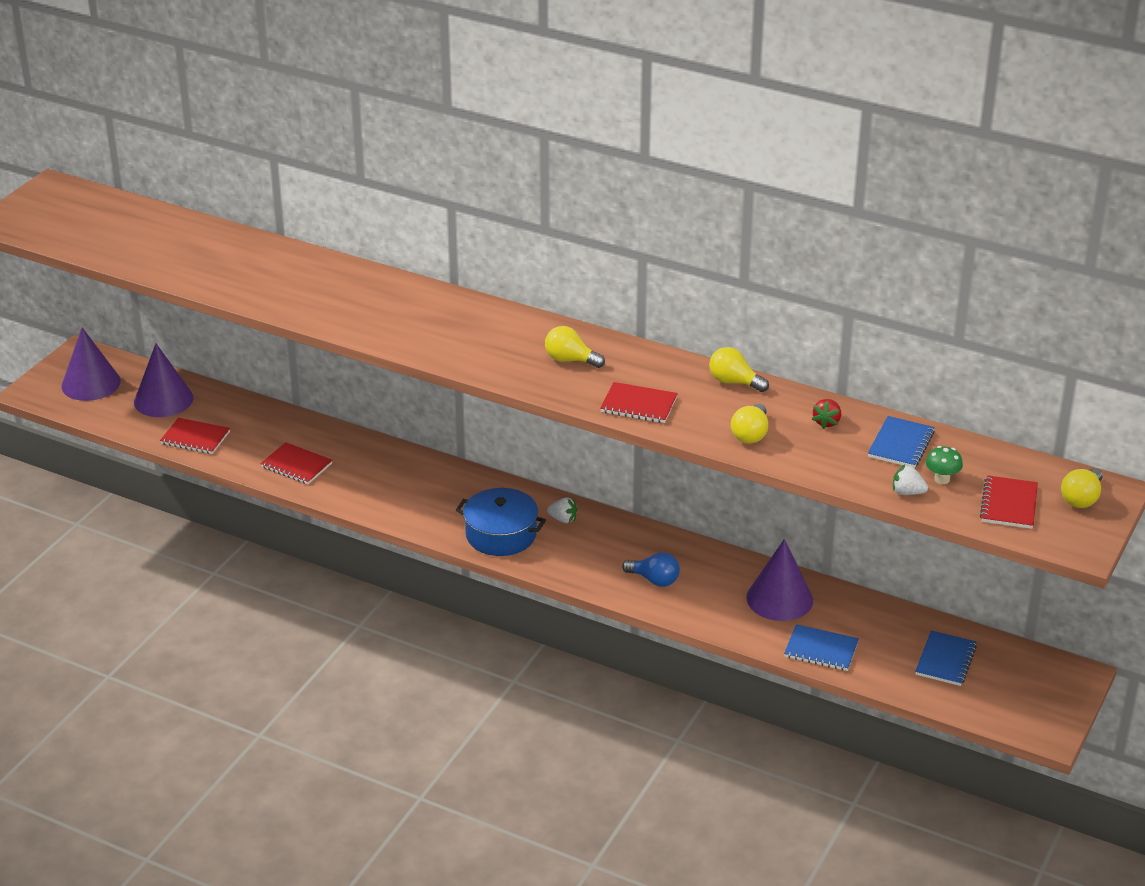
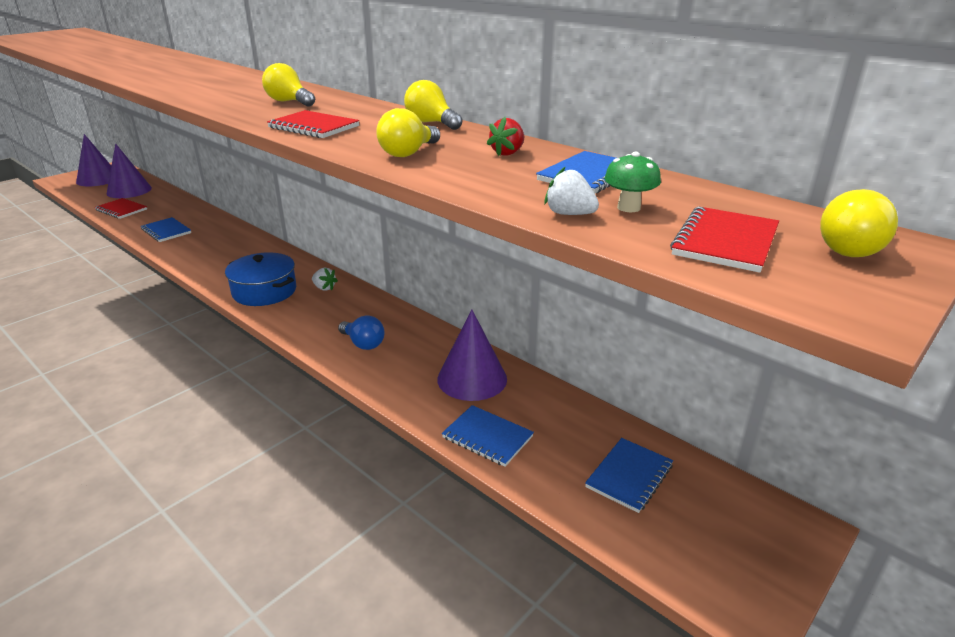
camera: 15 degrees right, 5 degrees down
red notebook [261,442,333,484] -> blue notebook [141,217,191,242]

